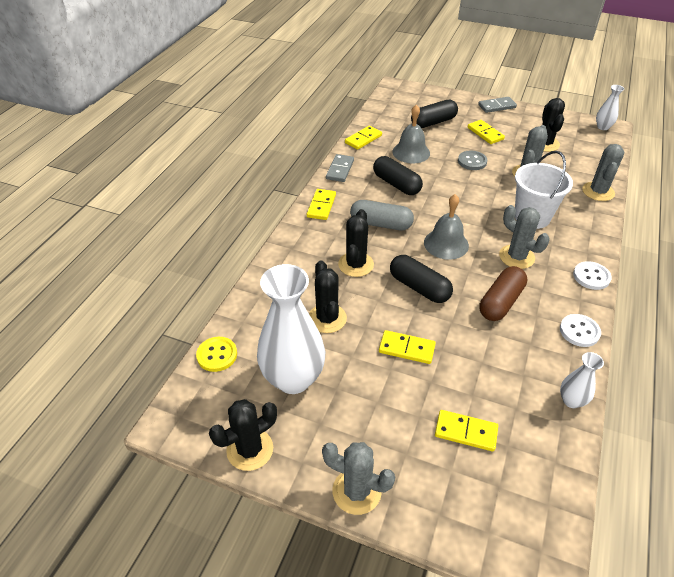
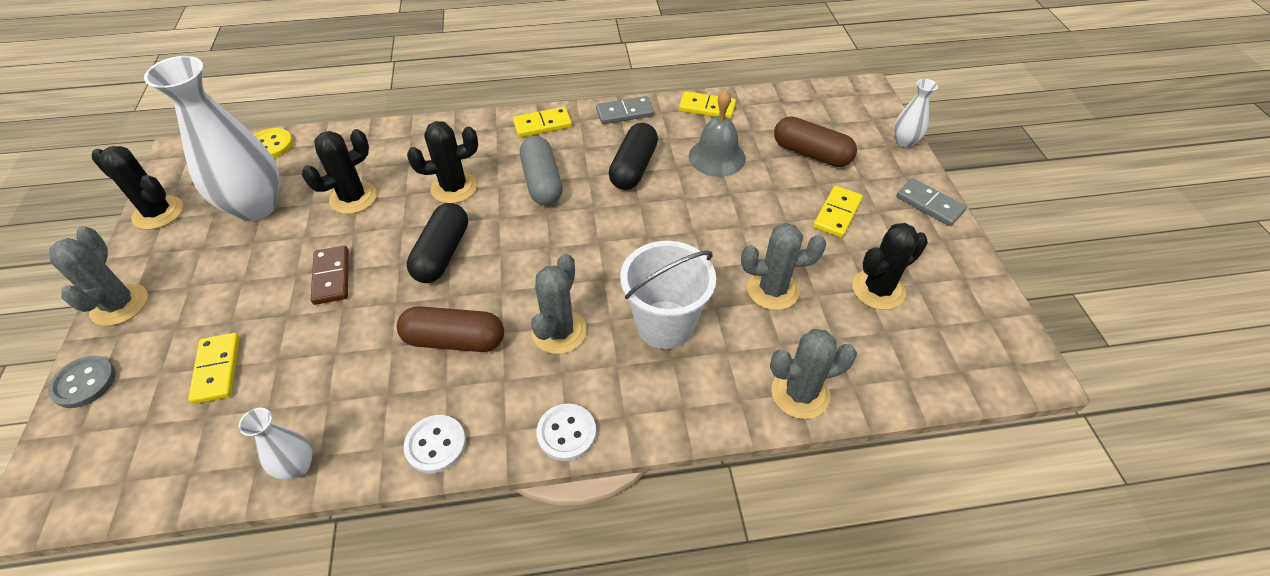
camera: 60 degrees right, 5 degrees up
yellow domino [379,330,436,364] -> brown domino [311,246,349,305]
black capsule [411,100,458,128] -> brown capsule [774,116,857,167]
grey bell [424,194,469,260] -> none
grey button [458,151,487,170] -> grey button moved to [48,356,116,408]
white vase [596,85,624,130] -> white vase moved to [894,79,938,147]

